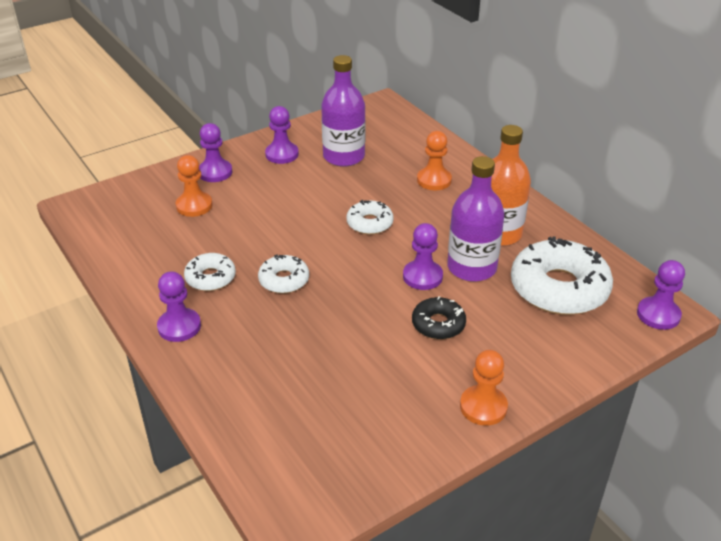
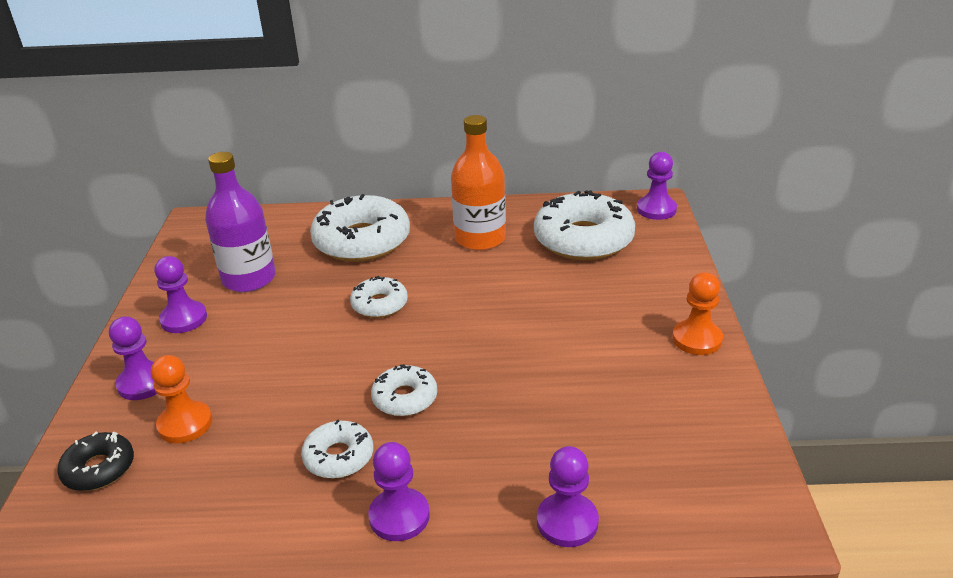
camera: 55 degrees left, 5 degrees down
purple pawn [403,223,443,290] -> purple pawn moved to [537,446,599,547]
black donut [412,296,466,339] -> black donut moved to [57,432,134,491]
orange pawn [417,131,452,190] -> white donut [310,194,410,262]
purple bottle [447,156,505,282] -> none

